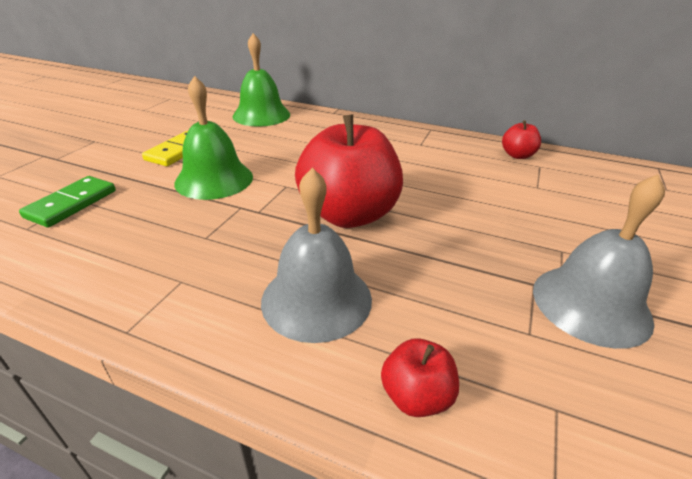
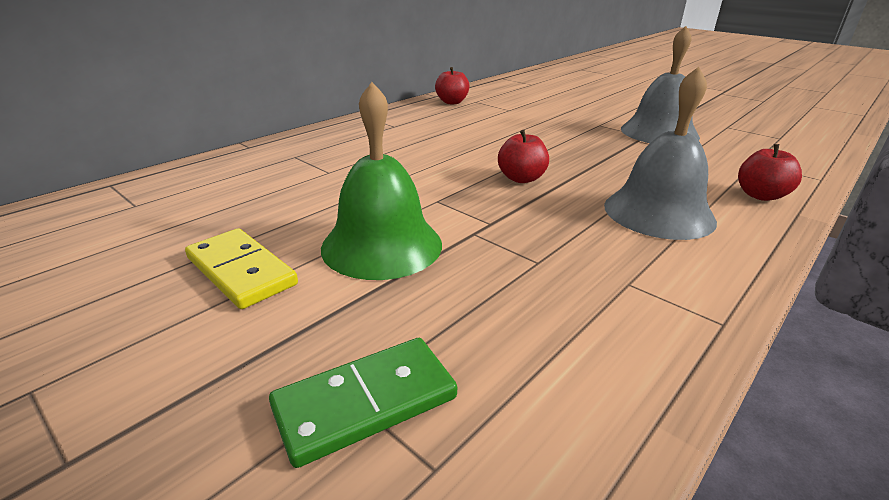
camera: 70 degrees left, 5 degrees down
green domino [19,176,116,227] -> green domino turned 75 degrees counterclockwise [269,338,457,468]
green bell [233,33,290,126] -> none
red apple [295,114,403,228] -> red apple [498,130,549,183], size x0.46

